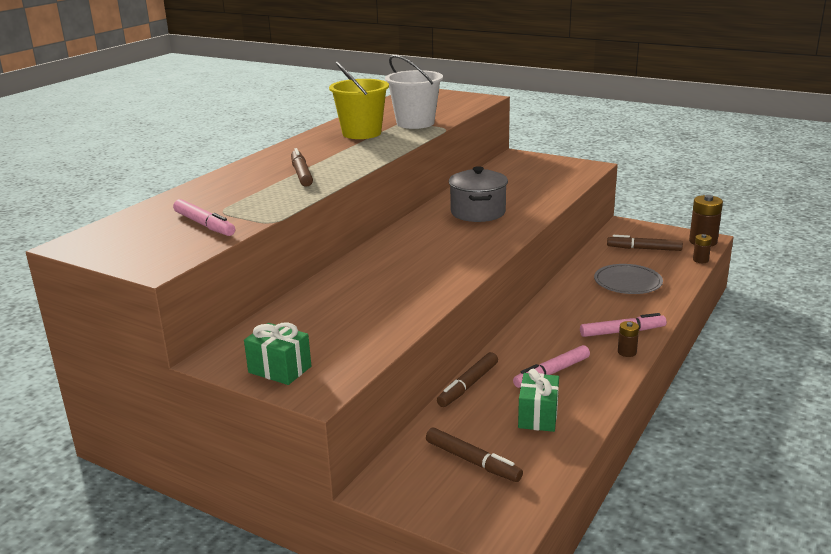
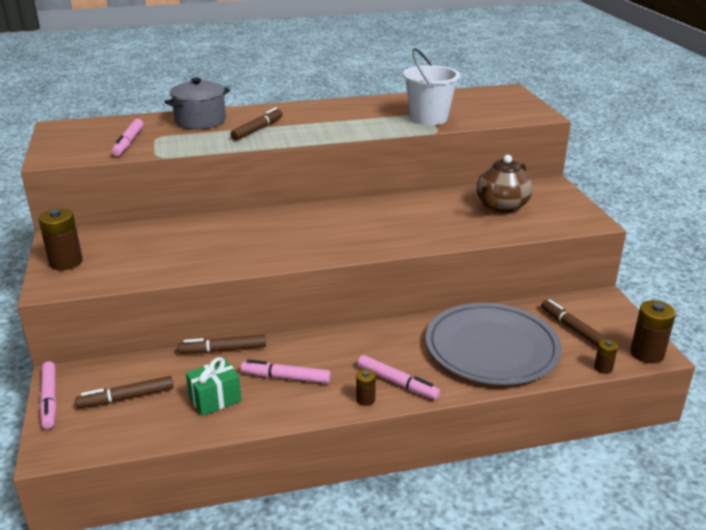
camera: 45 degrees right, 5 degrees up
green gift [244,323,311,385] -> brown battery [38,208,83,270]
yellow bucket [329,62,389,139] -> none
brown marker [426,428,523,482] -> brown marker turned 75 degrees clockwise [75,376,173,408]
grey pot [449,166,508,222] -> grey pot moved to [165,78,230,129]
grey plate [594,264,663,294] -> grey plate [426,303,562,385], size x1.83
none -> pink marker [40,361,57,429]
none -> brown teapot [476,155,533,213]

